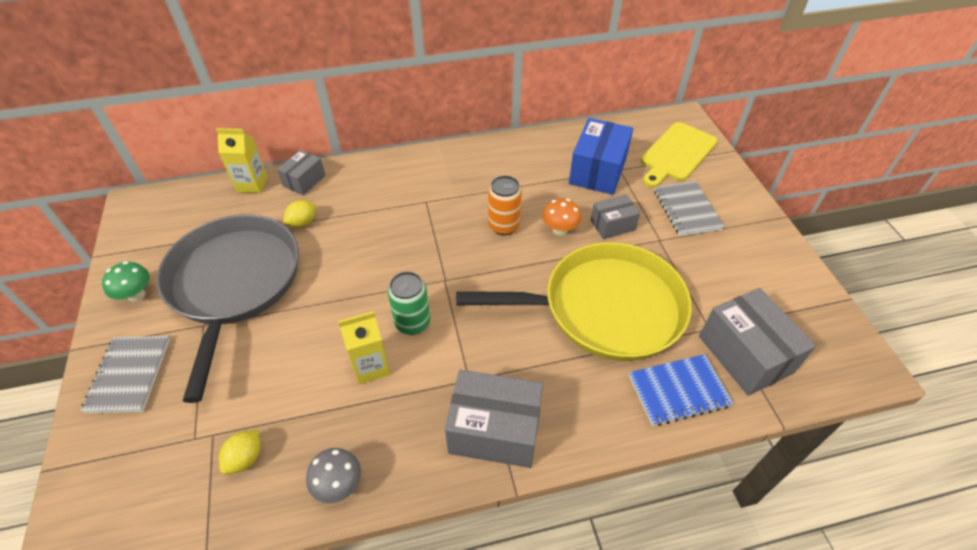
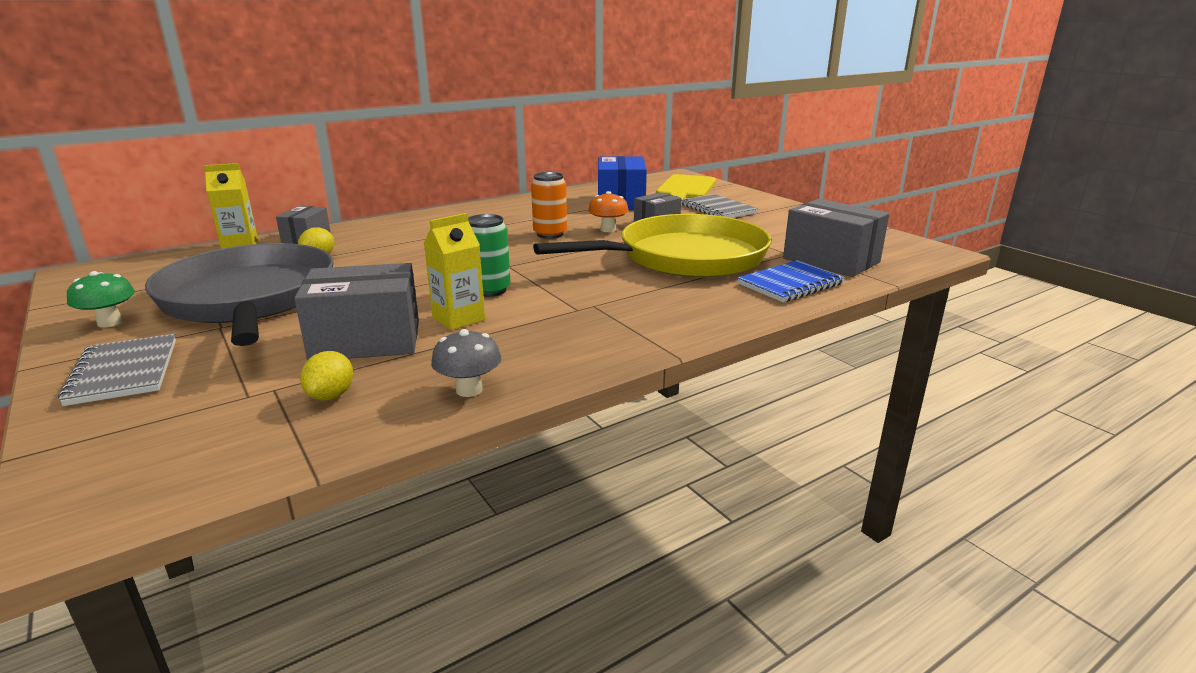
camera: 20 degrees left, 25 degrees down
grey box [445,370,543,468] -> grey box moved to [294,263,419,360]

